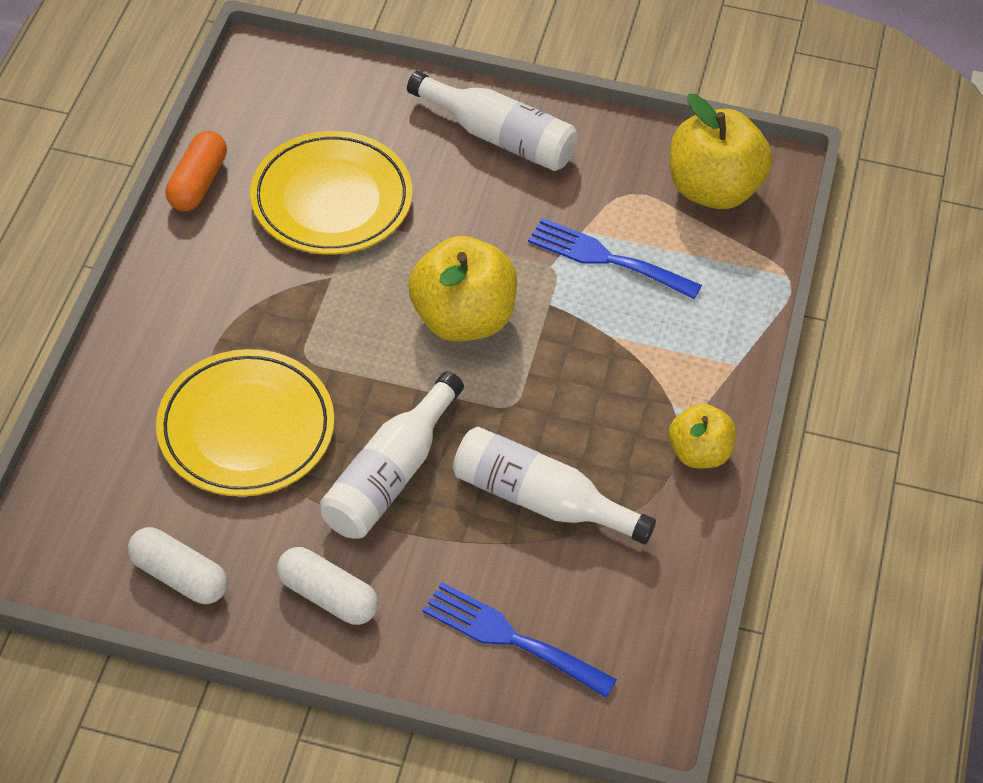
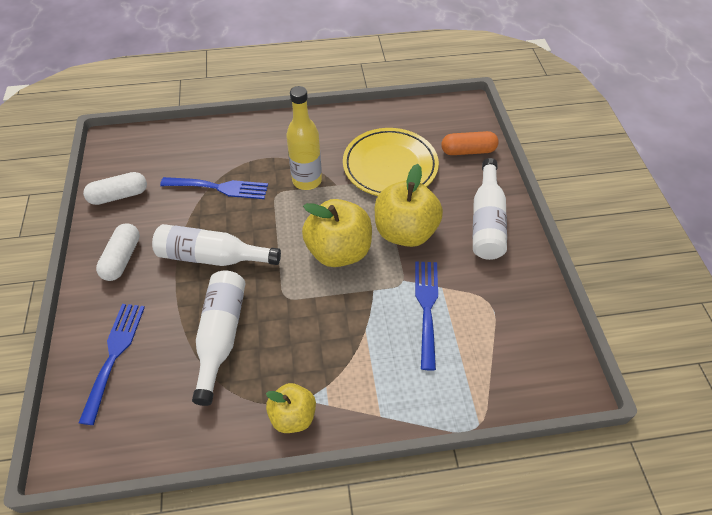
camera: 70 degrees right, 0 degrees up
white capsule [128,527,228,604] -> white capsule turned 60 degrees clockwise [83,172,147,205]
yellow plate [156,349,334,497] -> blue fork [160,177,268,199]
orange capsule [166,131,227,211] -> orange capsule moved to [441,131,499,155]
yellow apple [670,94,772,209] -> yellow apple moved to [375,164,443,247]
none -> yellow bottle [286,86,322,190]

